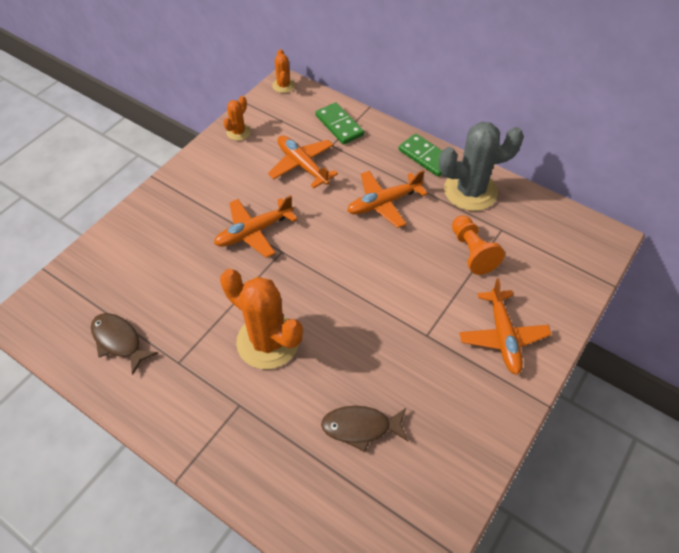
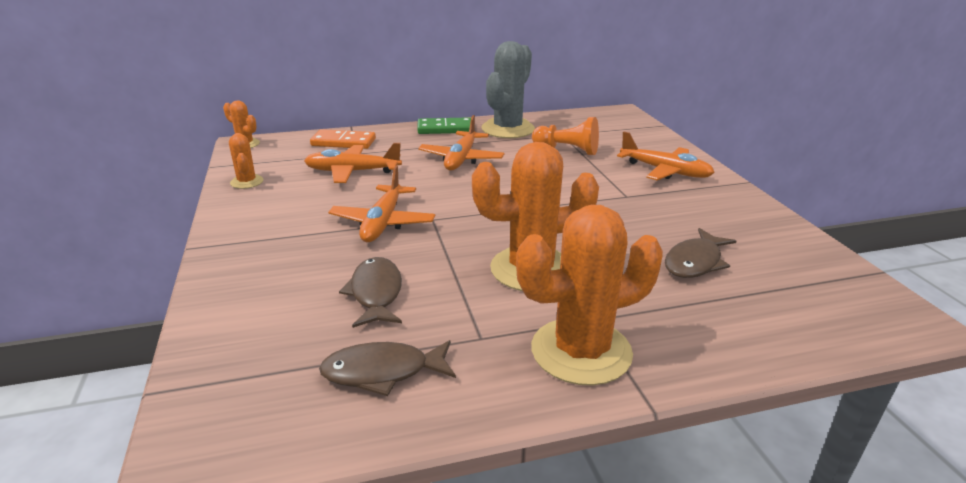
camera: 50 degrees left, 25 degrees down
green domino [315,102,364,145] -> orange domino [310,129,376,149]
none -> brown fish [339,257,402,328]
none -> orange cactus [516,205,663,386]

